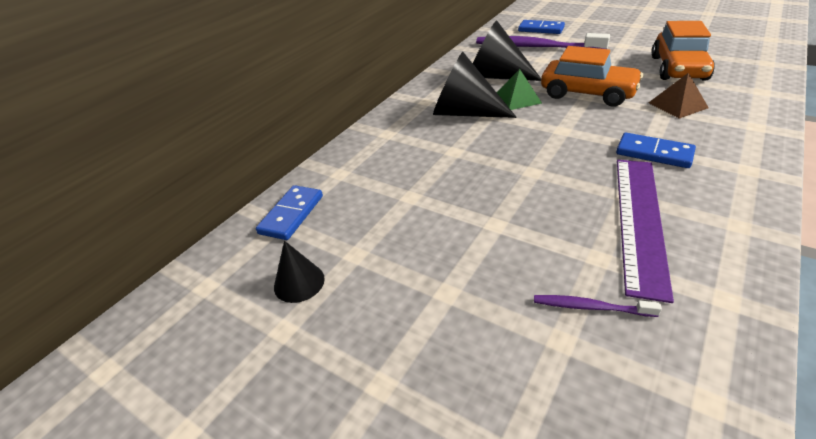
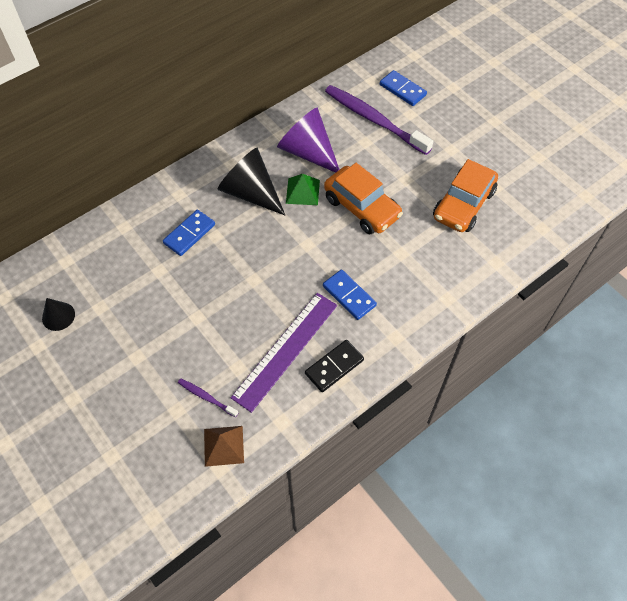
camera: 15 degrees right, 20 degrees up
blue domino [256,185,323,240] -> blue domino moved to [163,209,215,256]
black cone [473,20,541,81] -> purple cone [277,108,340,173]
brown pyramid [649,73,709,119] -> brown pyramid moved to [204,426,244,467]
none -> black domino [305,340,364,392]

